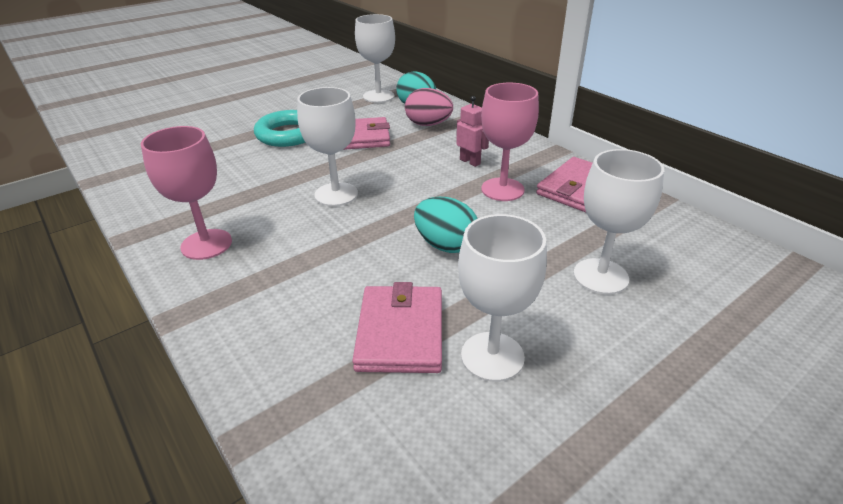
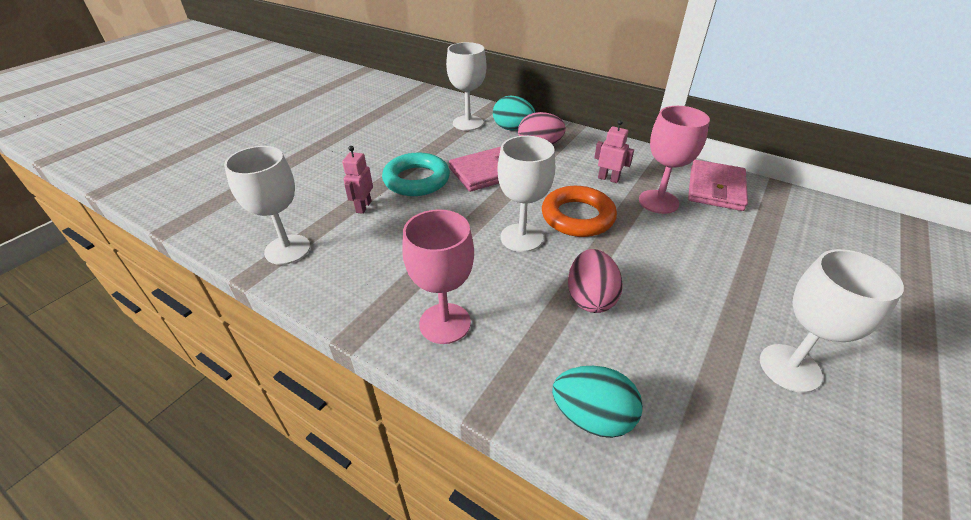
camera: 20 degrees left, 5 degrees up
pink wallet [352,282,442,373] -> none
turquoise egg [414,197,478,253] -> turquoise egg moved to [552,366,643,438]
white goblet [573,149,664,295] -> white goblet moved to [224,146,310,265]
none -> pink robot [342,146,373,214]
none -> orange ring [542,186,617,237]
none -> pink egg [568,249,623,313]

